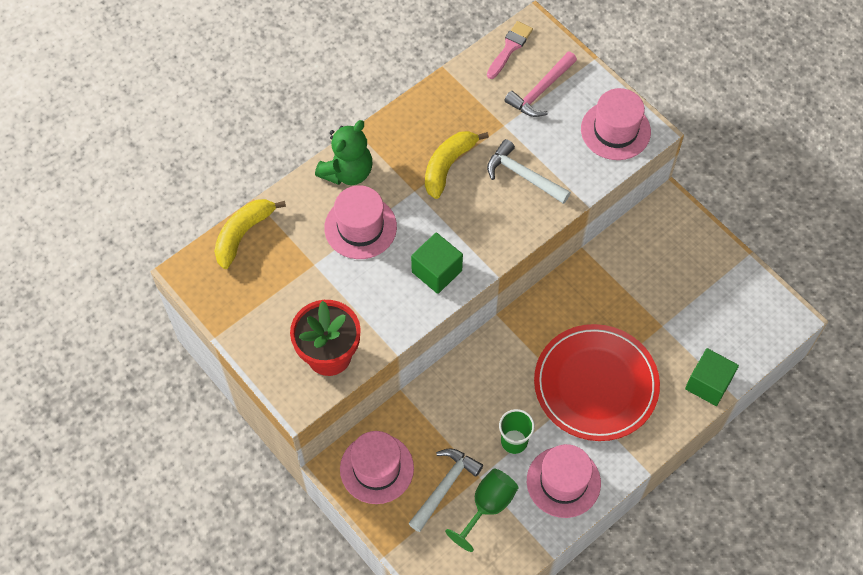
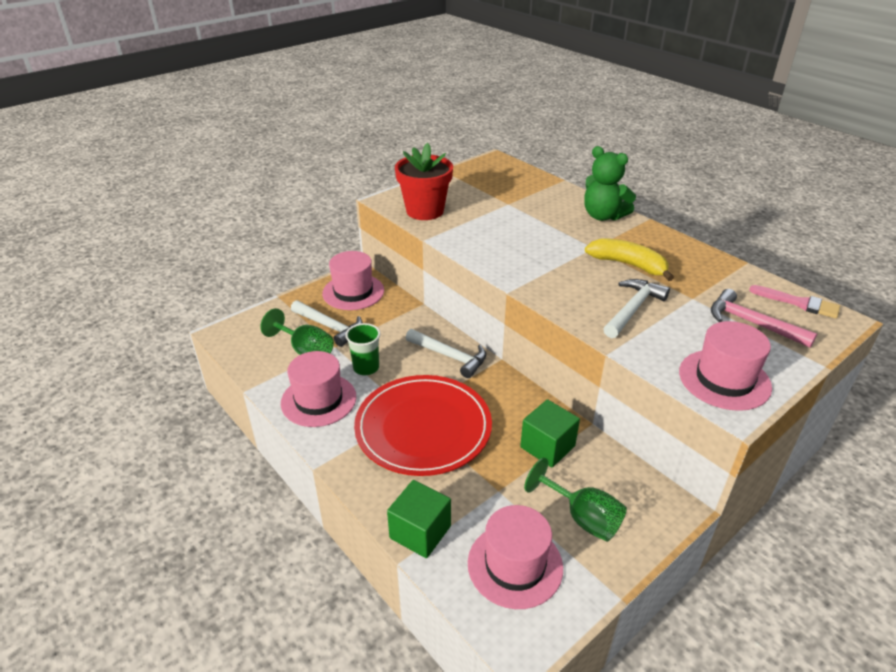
camera: 90 degrees right, 25 degrees down
yellow banana [214,199,286,269] -> none
pink hat [324,185,397,259] -> pink hat moved to [468,505,563,609]
green cube [411,232,463,294] -> green cube moved to [520,399,580,468]
none -> white hammer [406,329,486,378]
none -> green goblet [524,457,627,542]

